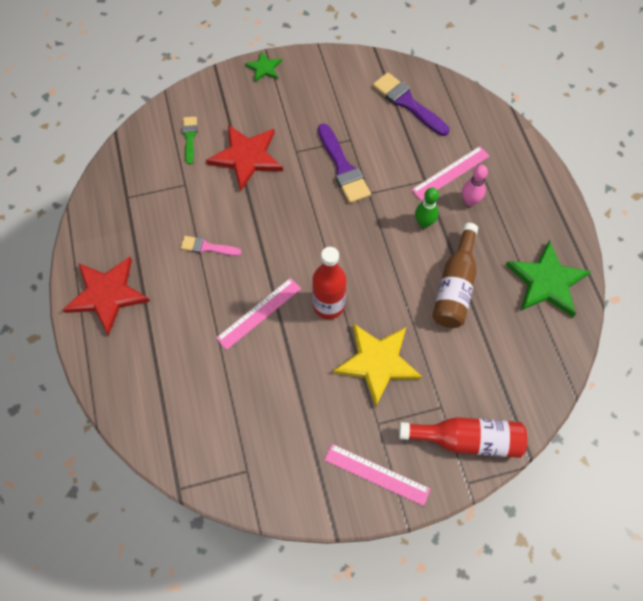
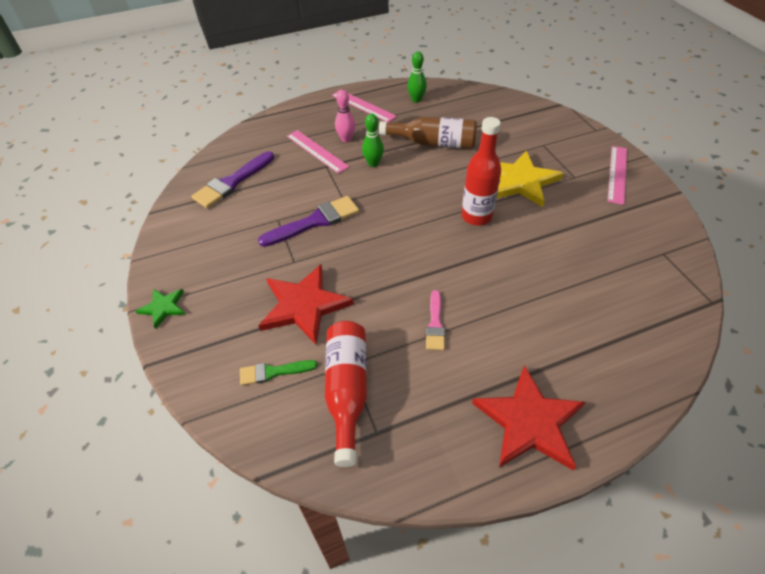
camera: 95 degrees left, 15 degrees down
pink ruler [216,278,301,350] -> pink ruler moved to [332,90,397,123]
red bottle [399,417,527,458] -> red bottle moved to [325,321,367,467]
green star [506,240,591,317] -> green bowling pin [407,51,427,103]

